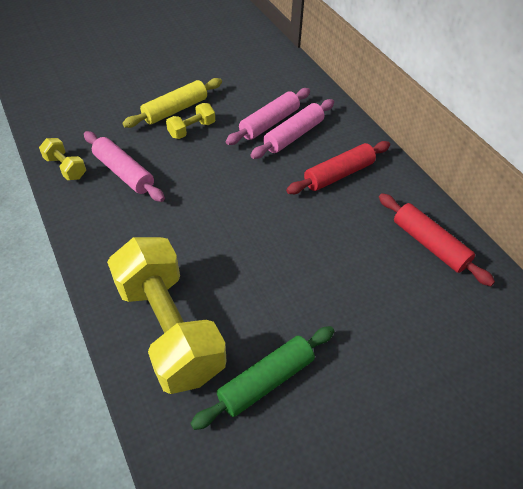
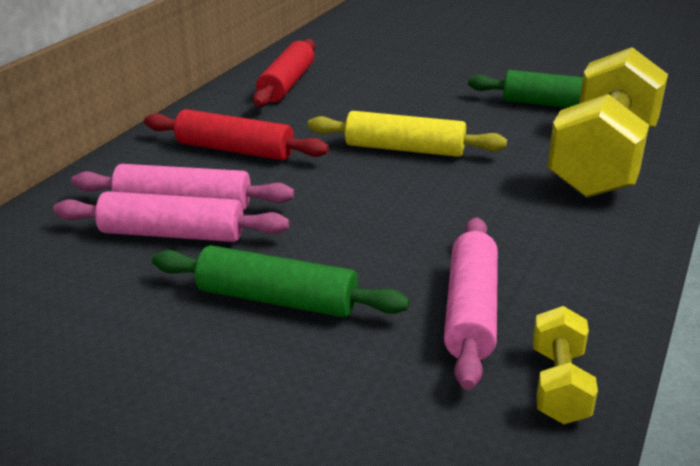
camera: 125 degrees left, 20 degrees down
yellow rolling pin [123,78,222,128] -> yellow rolling pin moved to [308,111,507,157]
yellow dumbbell [166,103,215,139] -> green rolling pin [152,245,410,318]

